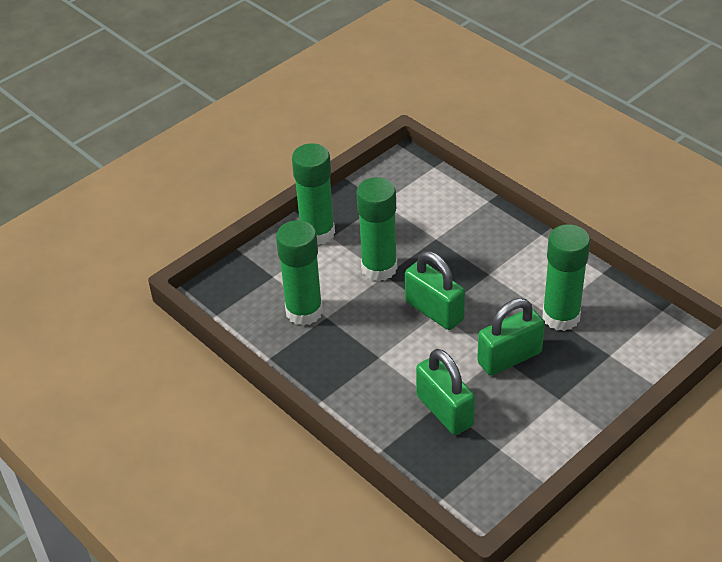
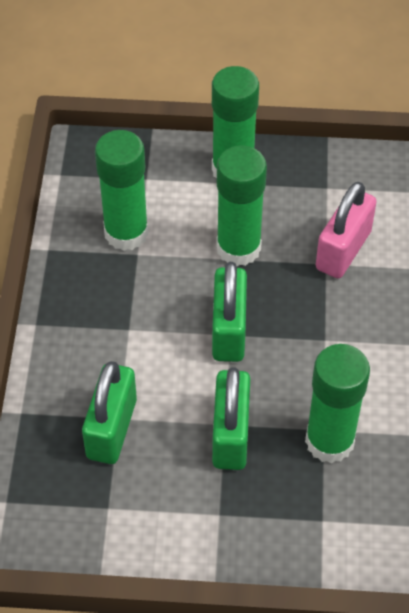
camera: 45 degrees right, 10 degrees up
green padlock [477,298,545,375] -> green padlock turned 75 degrees clockwise [212,367,250,470]
none -> pink padlock [316,182,377,278]

